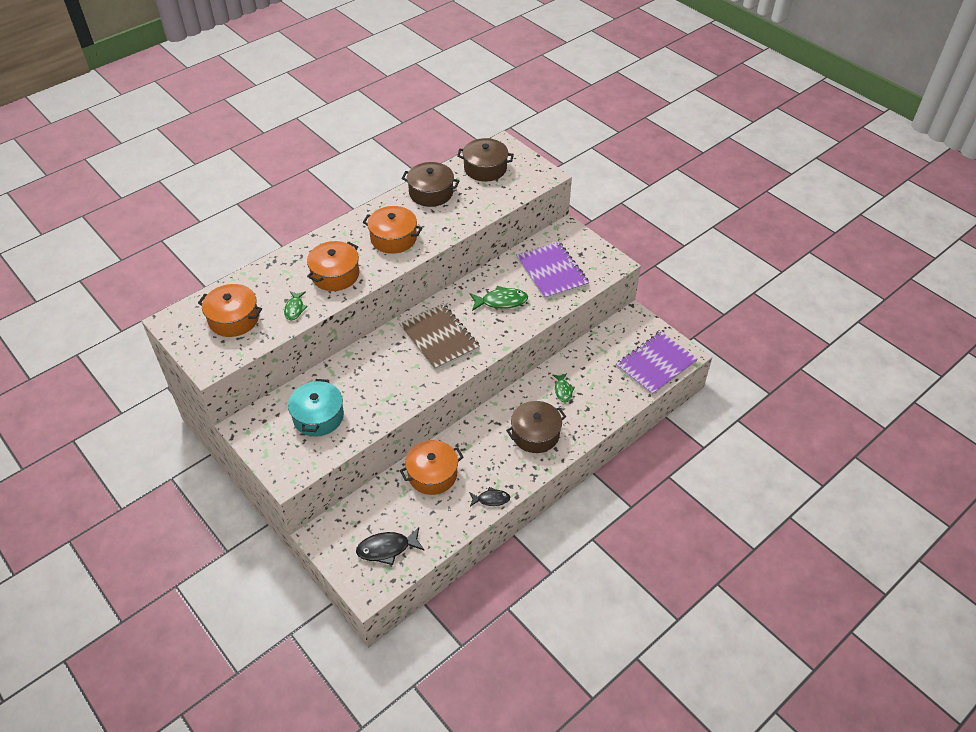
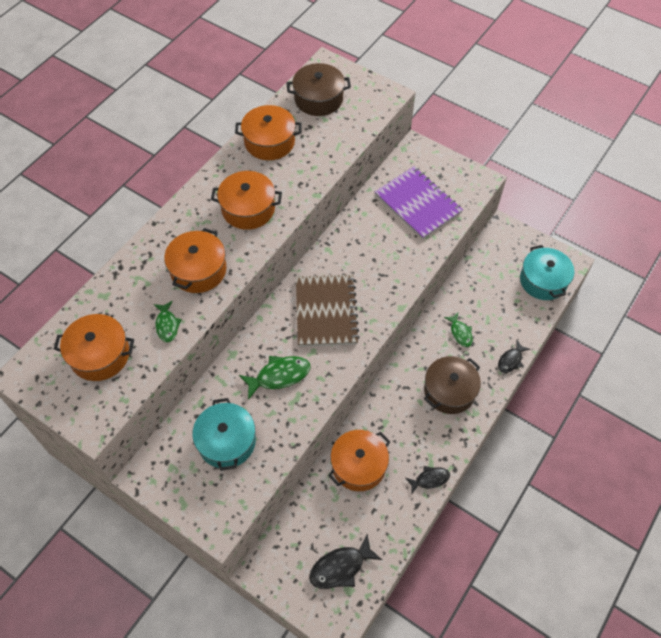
camera: 15 degrees left, 10 degrees up
brown notebook [399,303,480,370] -> brown notebook turned 45 degrees clockwise [296,274,360,347]
brown pot [402,162,459,207] -> orange pot [235,105,302,160]
green fish [470,286,528,311] -> green fish moved to [239,356,311,400]
purple notebook [616,332,698,395] -> turquoise pot [520,245,574,300]
none -> black fish [498,340,530,373]

